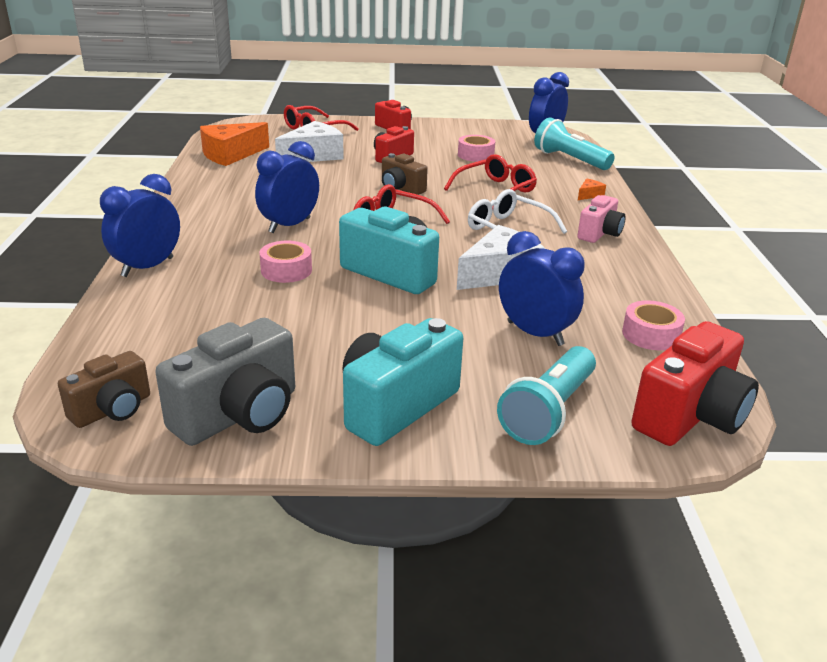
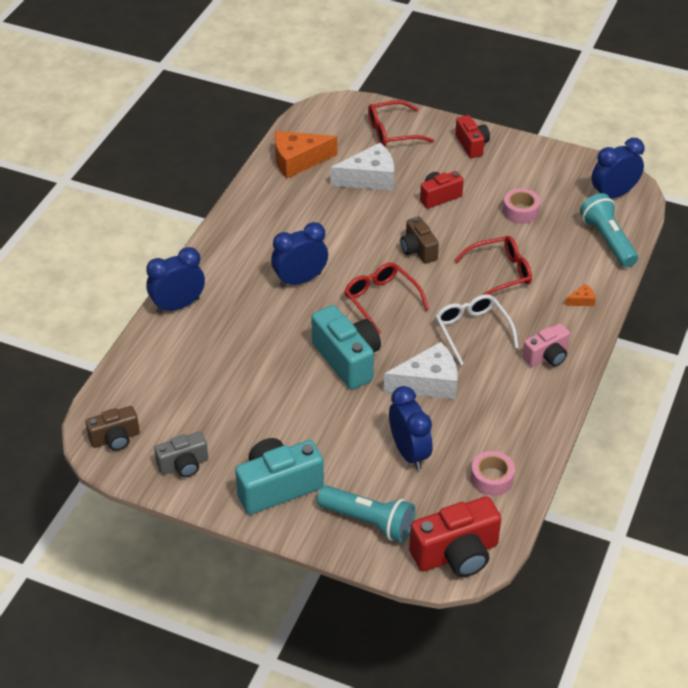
camera: 25 degrees right, 15 degrees up
grey camera [156,318,295,446] -> grey camera [154,432,208,477], size x0.61
pink tape [259,241,312,283] -> none
turquoise flashlight [497,346,596,445] -> turquoise flashlight turned 120 degrees counterclockwise [317,485,415,542]

